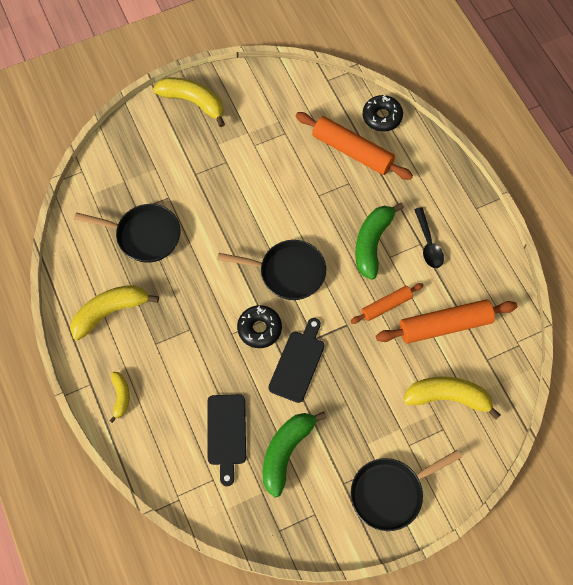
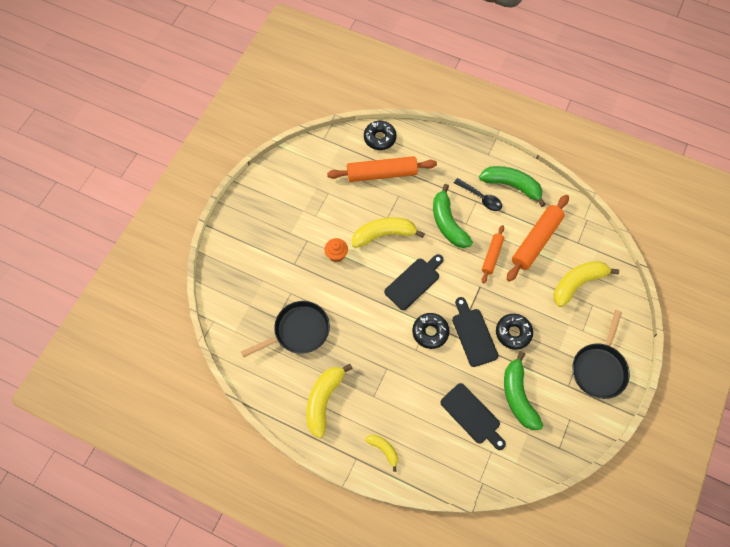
camera: 40 degrees left, 0 degrees up
yellow banana [153,78,225,127] -> yellow banana moved to [352,217,425,248]
black pan [217,240,326,300] -> black cutting board [384,254,444,310]
none -> orange cupcake [324,238,348,262]
none -> green banana [479,166,546,207]
none -> black donut [496,314,533,350]

